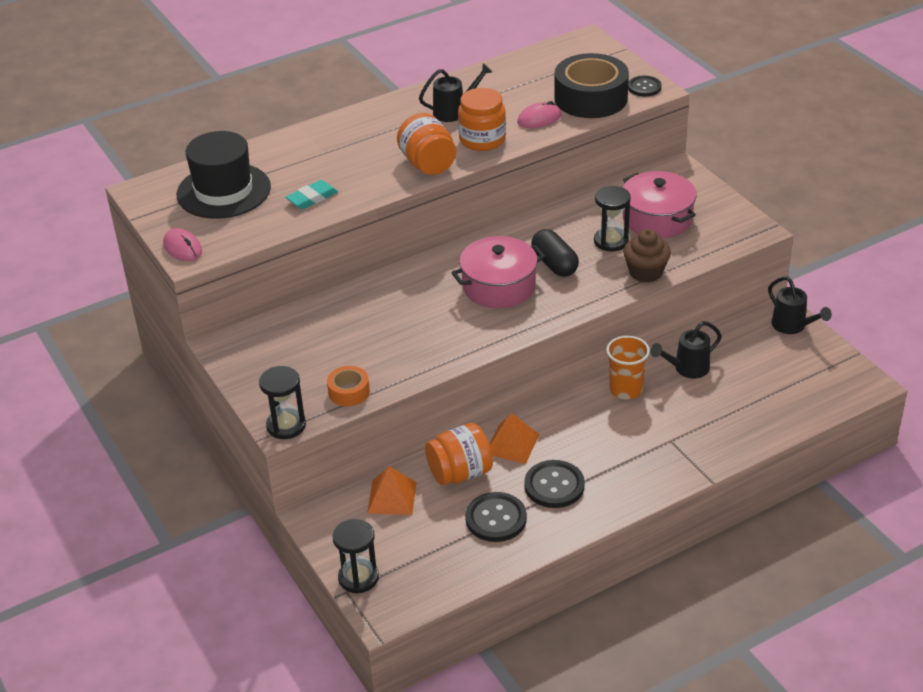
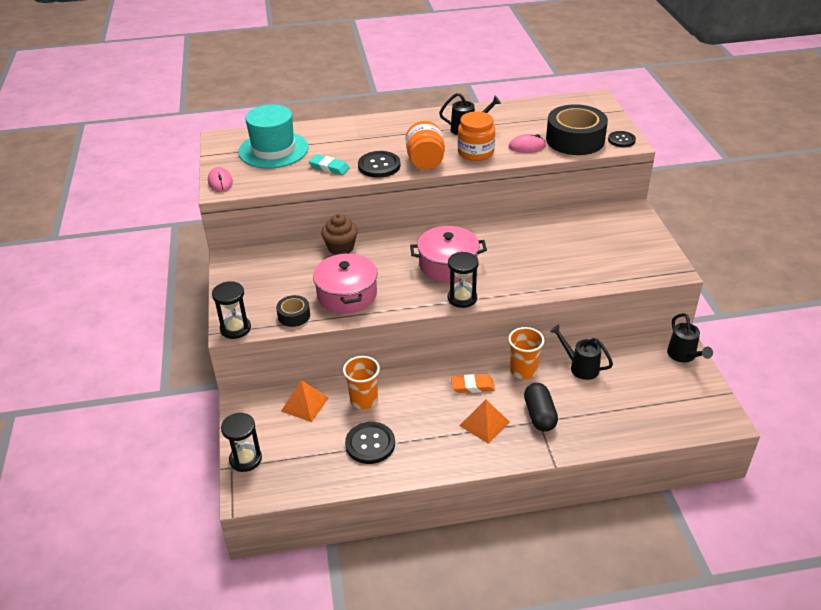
camera: 20 degrees right, 0 degrees up
black hat [177,131,271,219] -> turquoise hat [238,105,309,169]
turquoise eraser [285,180,338,209] -> turquoise eraser turned 45 degrees clockwise [309,154,350,175]
orange tape [327,366,370,406] -> black tape [276,295,310,327]
orange jar [425,423,493,485] -> orange cup [343,356,380,409]
orange pyramid [489,413,539,464] -> orange pyramid moved to [459,399,510,444]
black button [524,460,585,508] -> black button moved to [358,151,400,178]
black capsule [531,229,579,277] -> black capsule moved to [524,383,558,432]
black hourglass [594,186,631,251] -> black hourglass moved to [448,252,479,308]
pink pot [623,171,697,238] -> pink pot moved to [313,252,378,314]
brown cupcake [623,229,671,283] -> brown cupcake moved to [321,214,358,254]
black watering can [650,321,722,378] -> black watering can turned 45 degrees clockwise [550,325,613,380]
none -> orange eraser [451,374,495,393]

